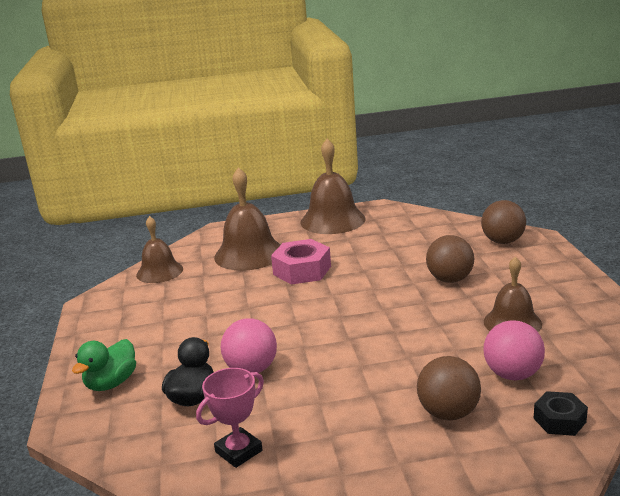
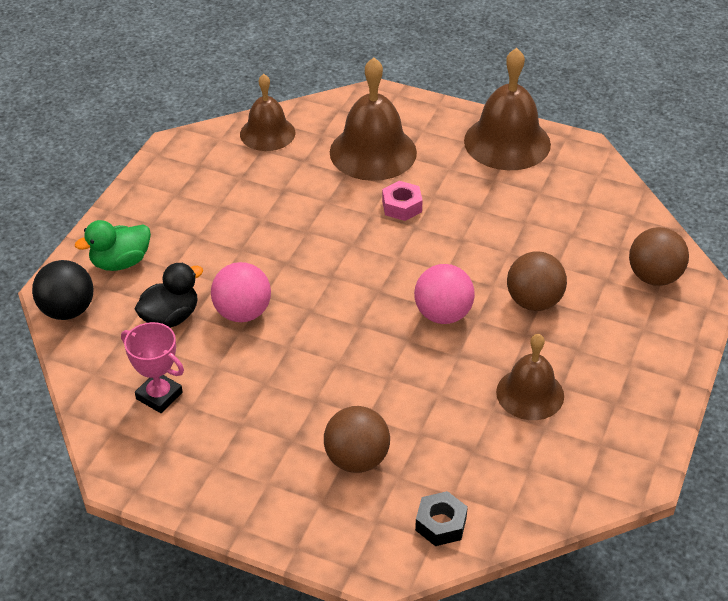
camera: 30 degrees right, 20 degrees up
pink trophy [196,368,264,468] -> pink trophy turned 45 degrees clockwise [121,322,184,413]
pink nut [271,239,331,285] -> pink nut [382,181,423,221], size x0.60
pink ball [483,320,545,380] -> pink ball moved to [414,264,475,324]
none -> black ball [32,260,94,320]

